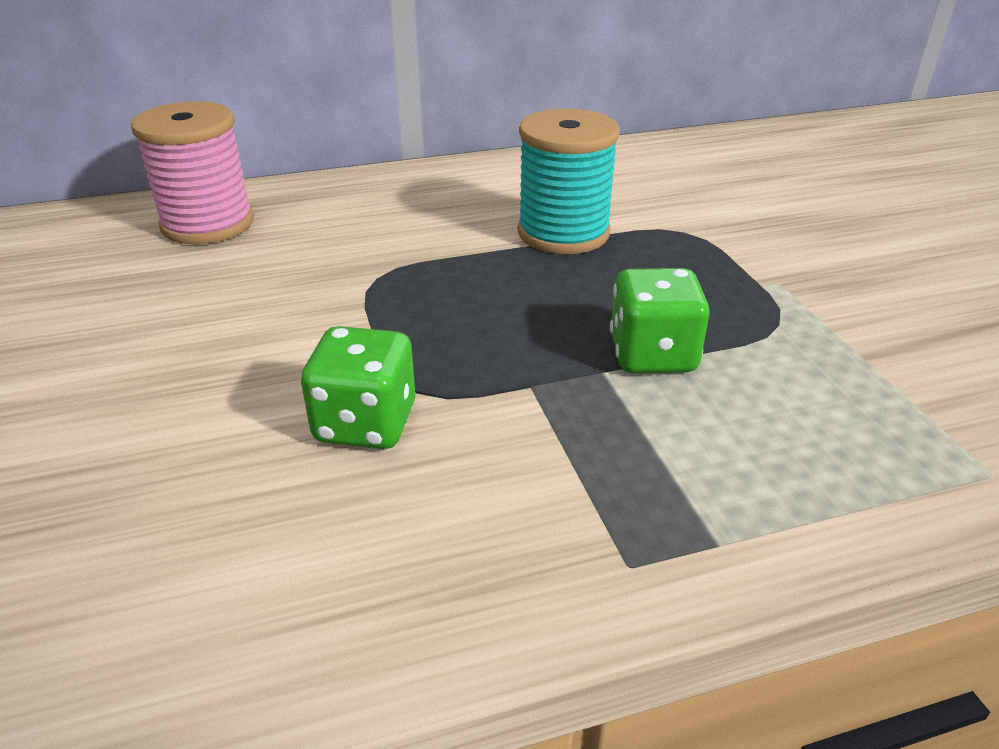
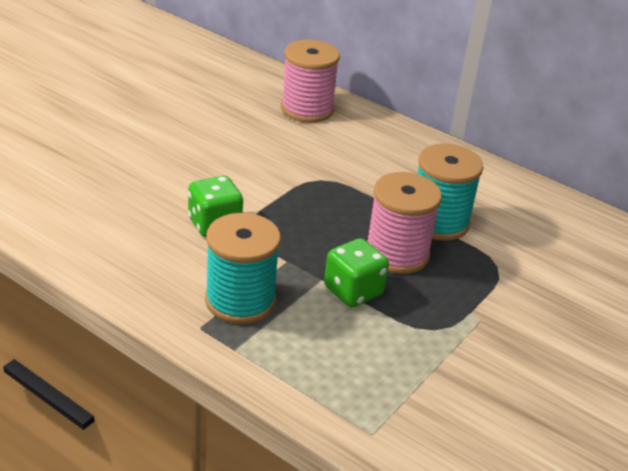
camera: 50 degrees right, 0 degrees up
none -> turquoise spool [205,213,281,324]
none -> pink spool [367,172,442,274]

